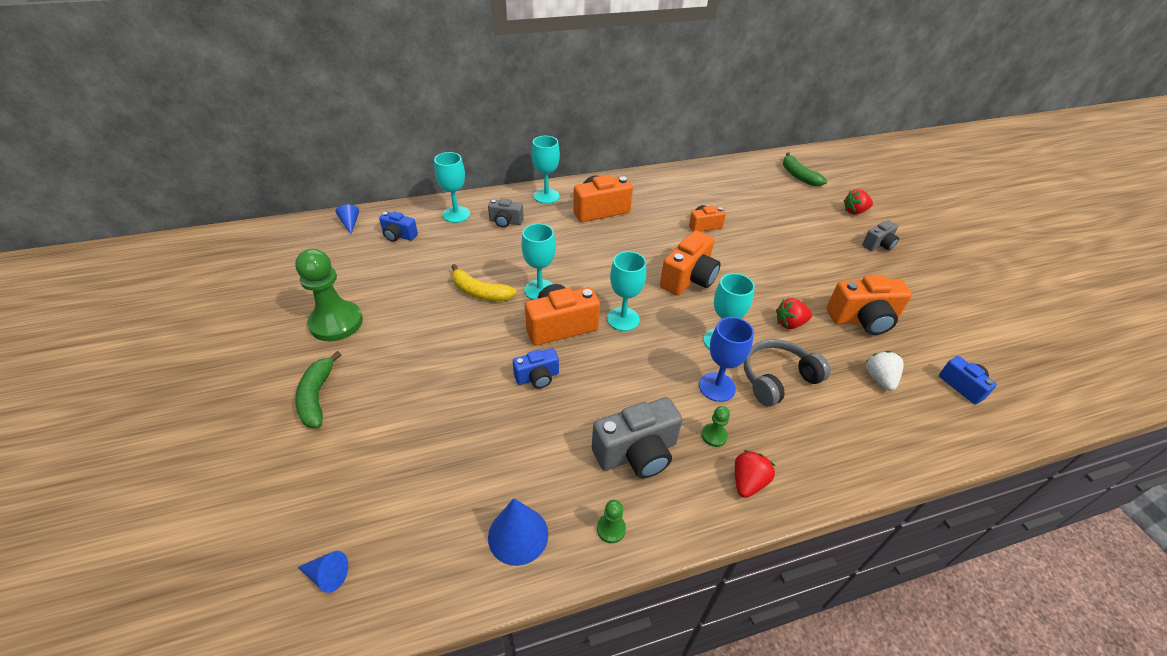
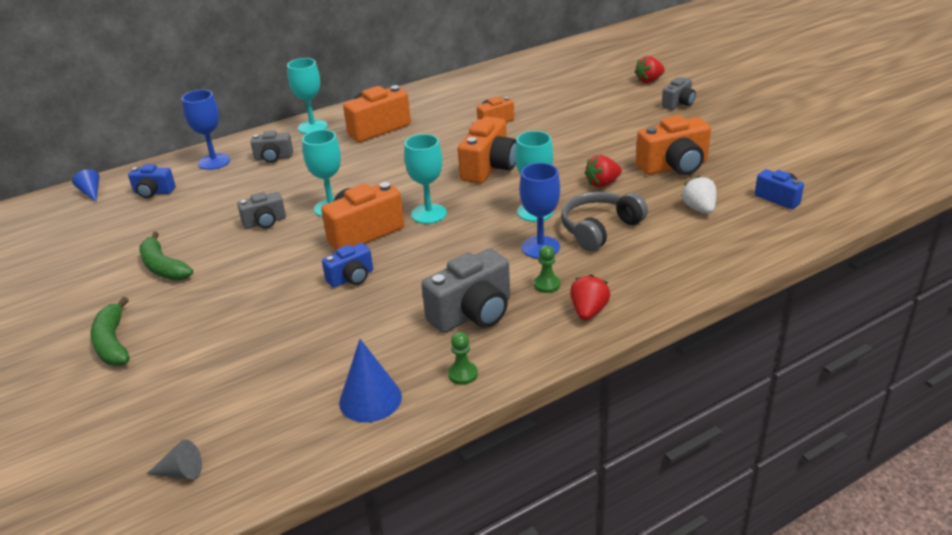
camera: 10 degrees left, 10 degrees down
green pawn [295,249,363,341] -> none
blue cone [298,551,348,593] -> grey cone [147,439,202,479]
turquoise goblet [434,152,470,223] -> blue goblet [182,90,230,170]
yellow banana [451,264,516,301] -> grey camera [237,192,286,229]
green banana [783,152,827,186] -> green banana moved to [139,232,193,280]

